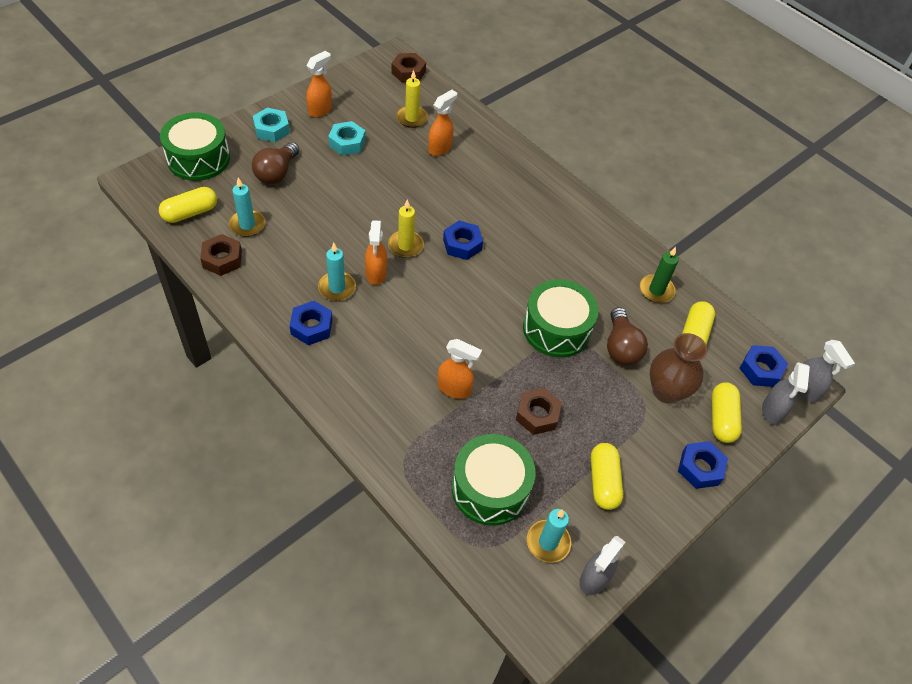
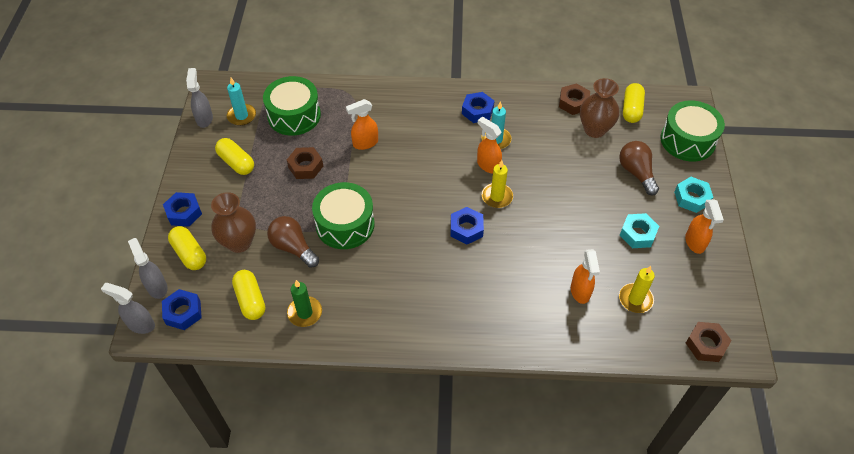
camera: 140 degrees right, 0 degrees up
turquoise candle [229,178,265,237] -> brown vase [580,78,619,138]

